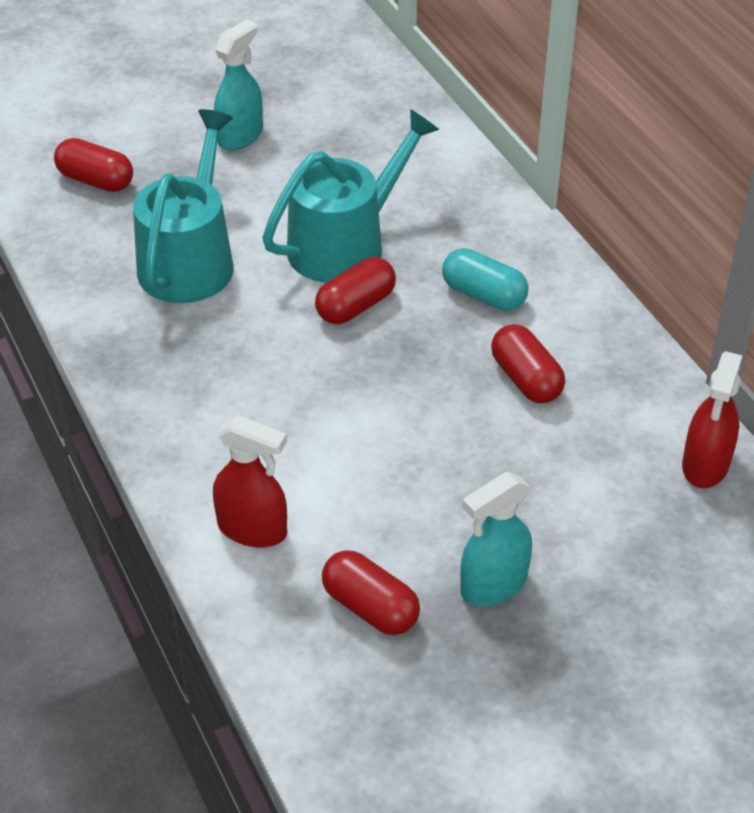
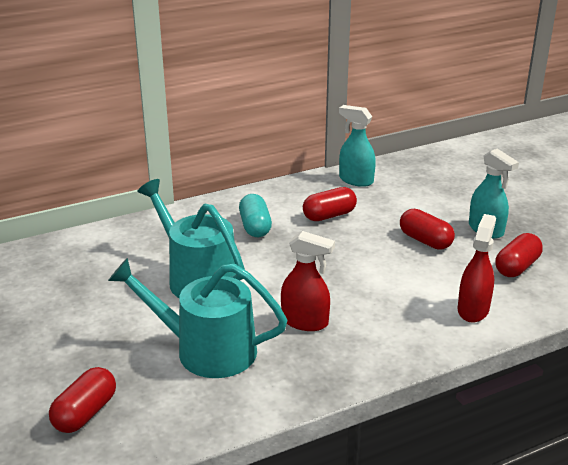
camera: 90 degrees left, 15 degrees down
turquoise spray bottle [214,19,263,151] -> turquoise spray bottle moved to [339,105,376,187]
red capsule [315,257,396,324] -> red capsule moved to [400,209,455,250]
turquoise capsule [442,248,528,311] -> turquoise capsule turned 45 degrees counterclockwise [239,194,272,237]
red spray bottle [682,351,743,488] -> red spray bottle moved to [281,231,335,331]

